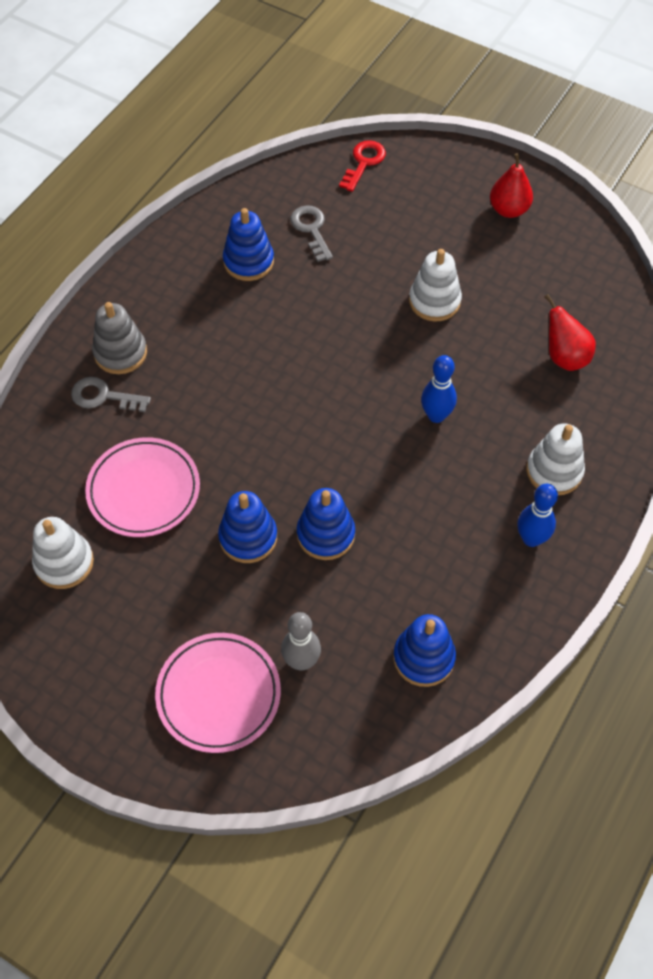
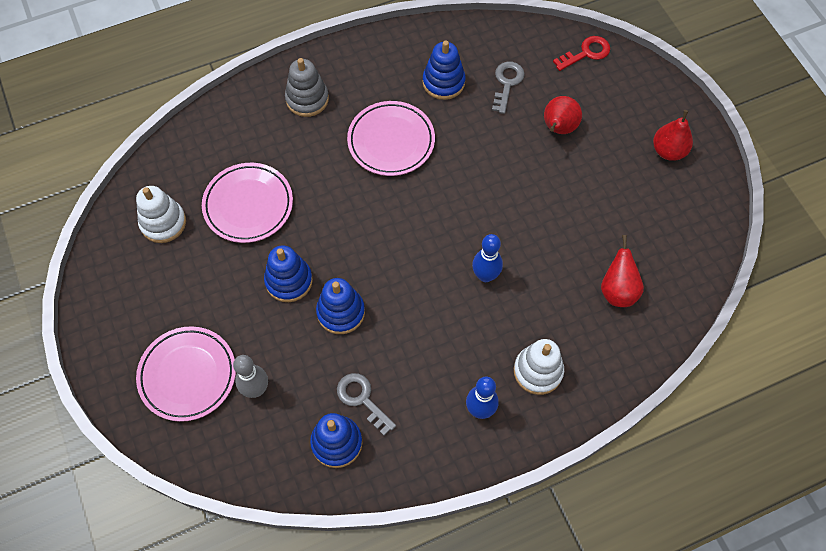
camera: 35 degrees right, 5 degrees up
grey key [71,377,151,412] -> grey key moved to [337,373,396,435]
white stacking toy [409,249,462,322] -> none
none -> pink plate [347,101,435,176]
none -> red pear [544,96,582,134]

